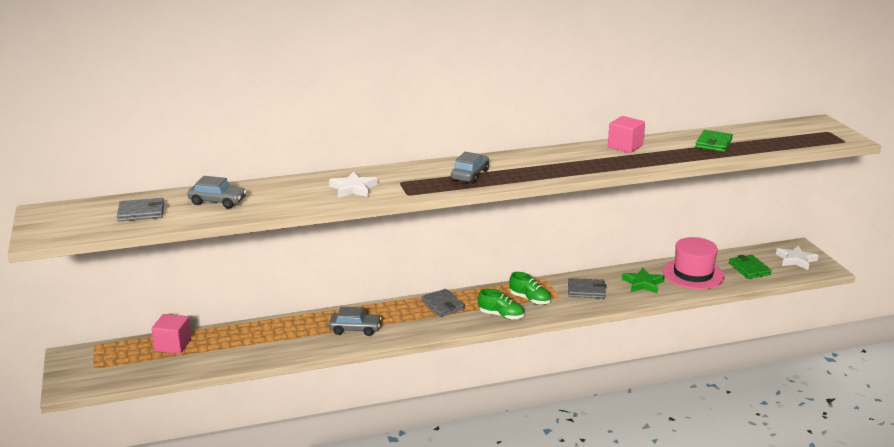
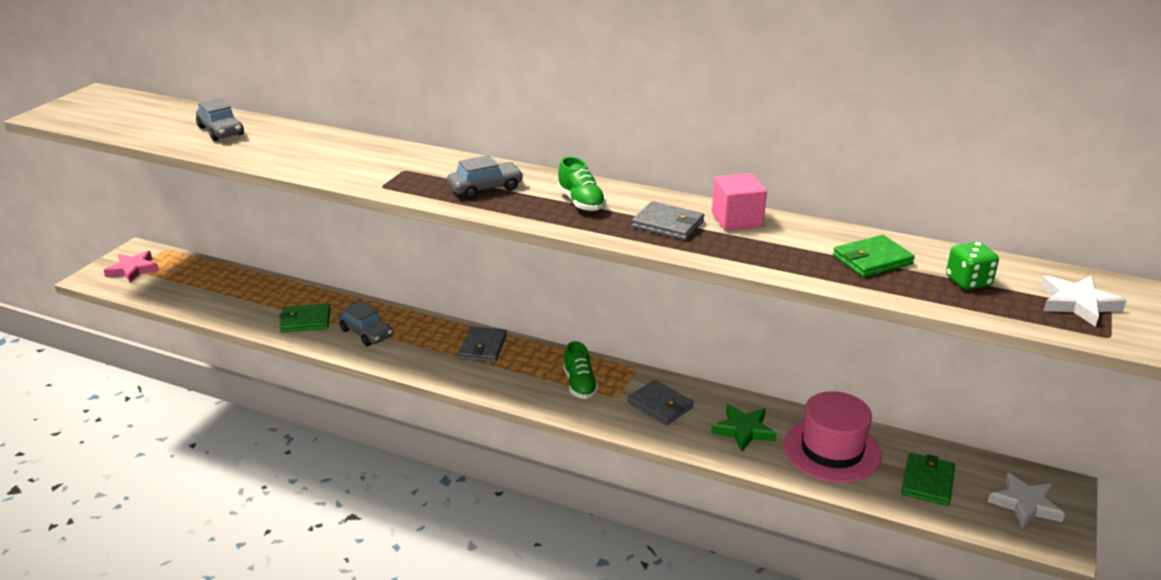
camera: 40 degrees right, 5 degrees up
grey wallet [117,198,164,221] -> grey wallet moved to [632,201,704,240]
pink cube [151,314,191,354] -> none
white star [329,171,378,198] -> white star moved to [1041,276,1127,327]
green shoe [478,289,524,320] -> green shoe moved to [557,157,606,211]
none -> pink star [104,251,159,283]
none -> green wallet [279,304,331,332]
none -> green dice [946,242,999,290]

